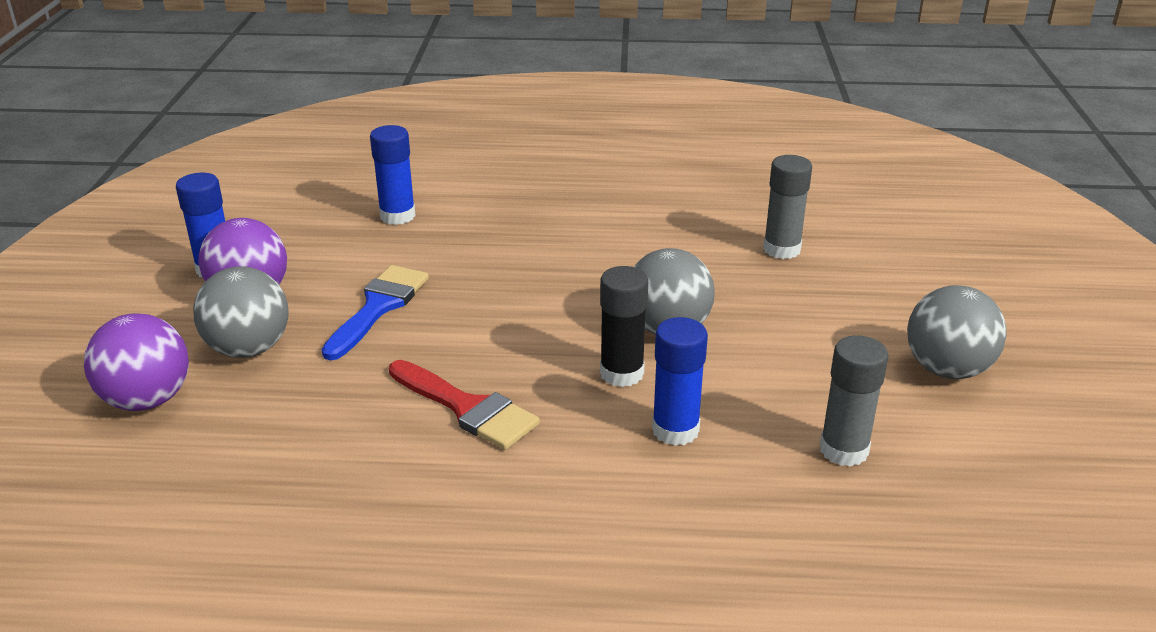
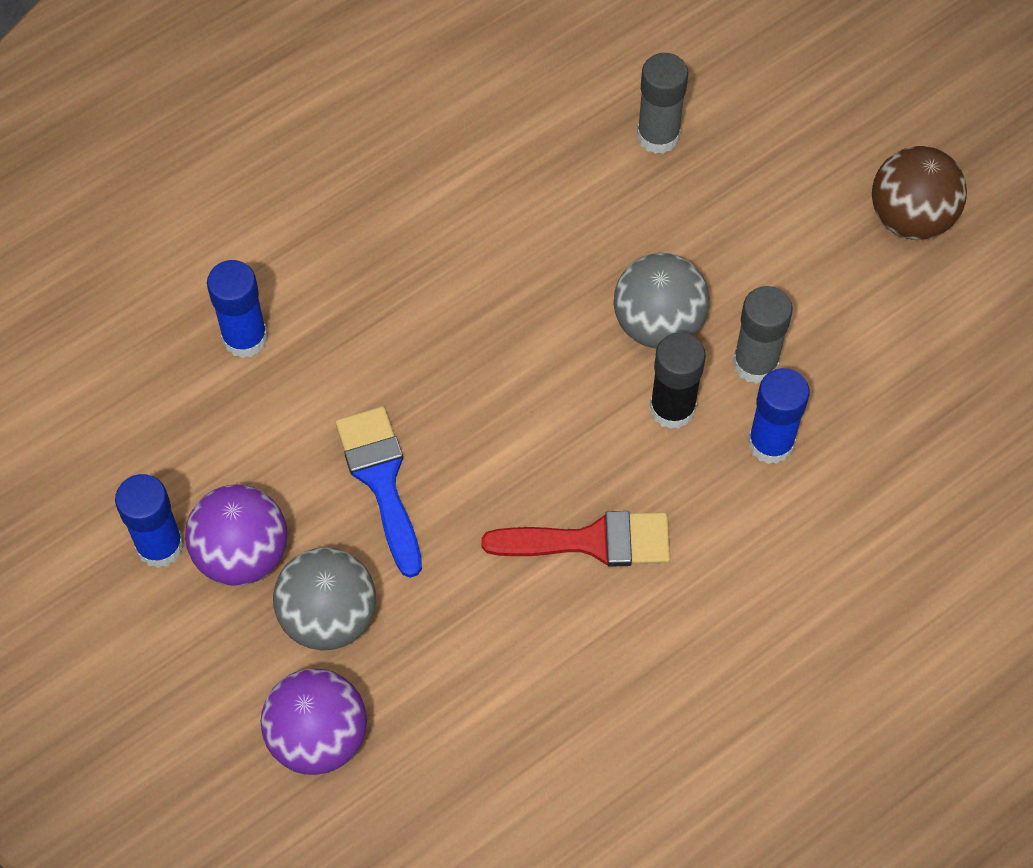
camera: 40 degrees left, 30 degrees up
grey glue stick [820,335,889,467] -> grey glue stick moved to [733,286,793,384]
grey ball [907,285,1007,379] -> brown ball [872,146,967,240]

